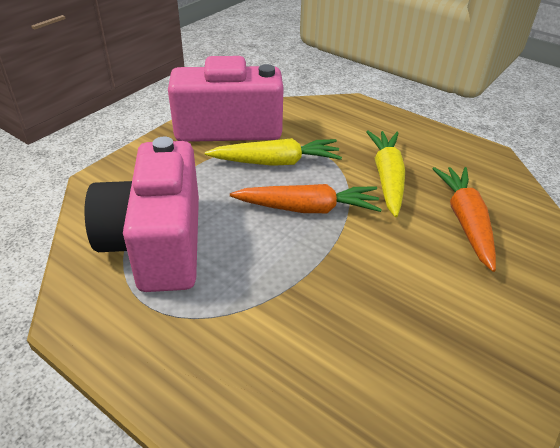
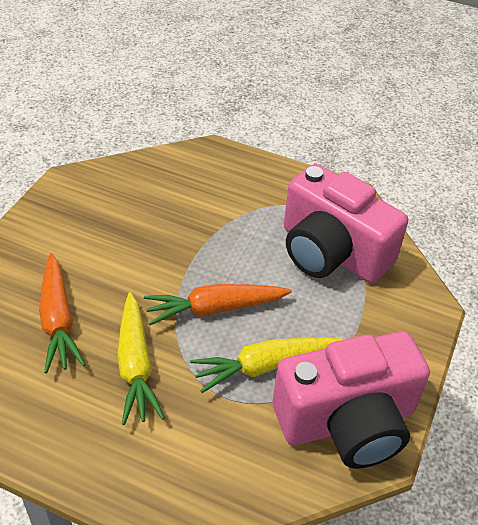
camera: 165 degrees right, 5 degrees up
pink camera [85,136,199,292] -> pink camera turned 150 degrees clockwise [284,164,408,283]

